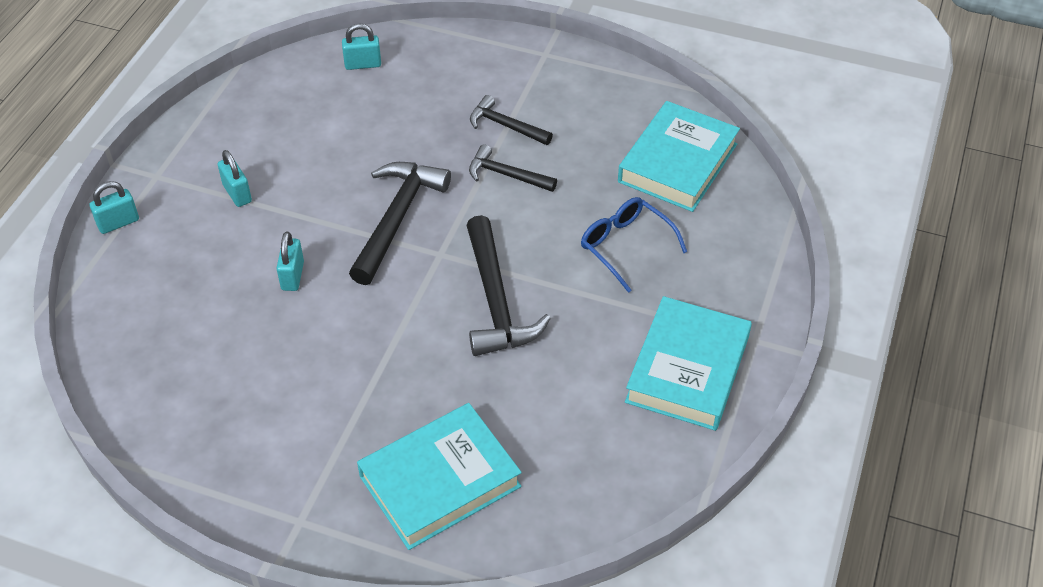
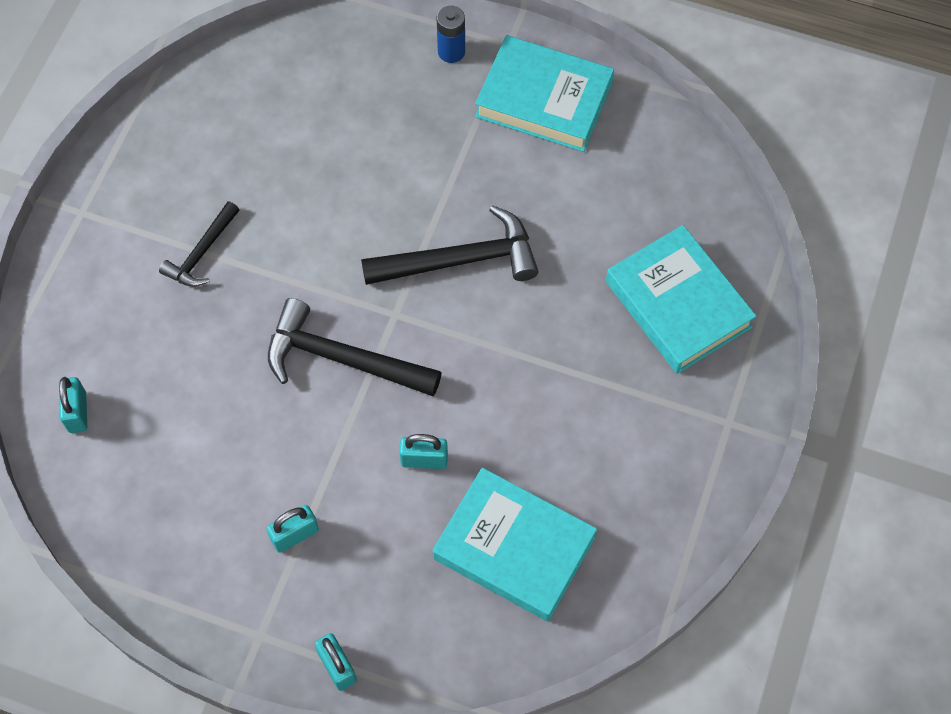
camera: 90 degrees left, 15 degrees up
black hammer [469,144,557,192] -> none
blue glasses [581,197,687,293] -> none
turquoise book [618,101,740,212] -> turquoise book moved to [433,468,597,621]
none -> blue battery [436,6,465,63]

